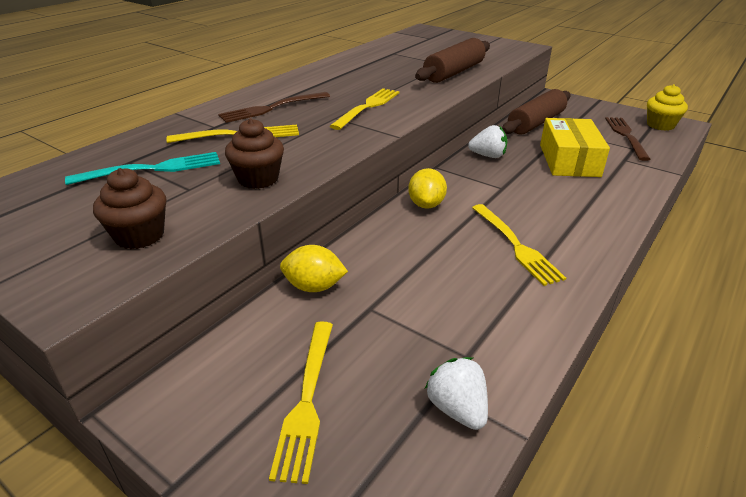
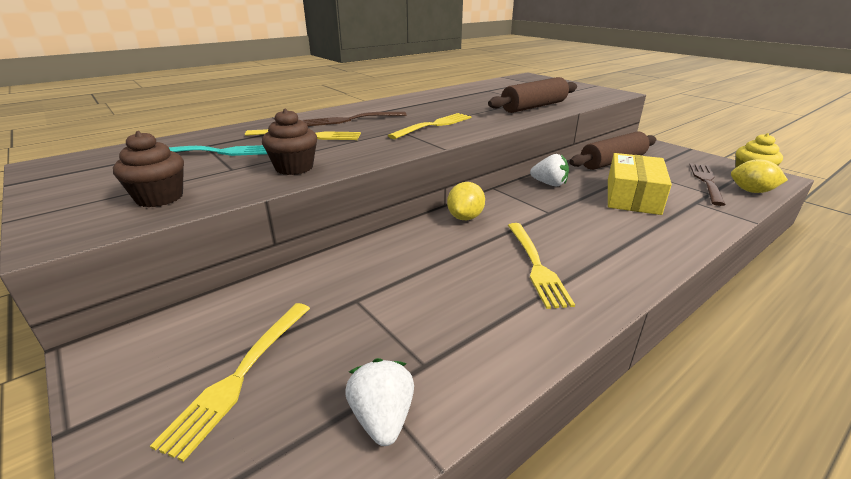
camera: 15 degrees right, 5 degrees down
yellow lemon [280,245,348,292] -> yellow lemon moved to [731,159,788,193]

